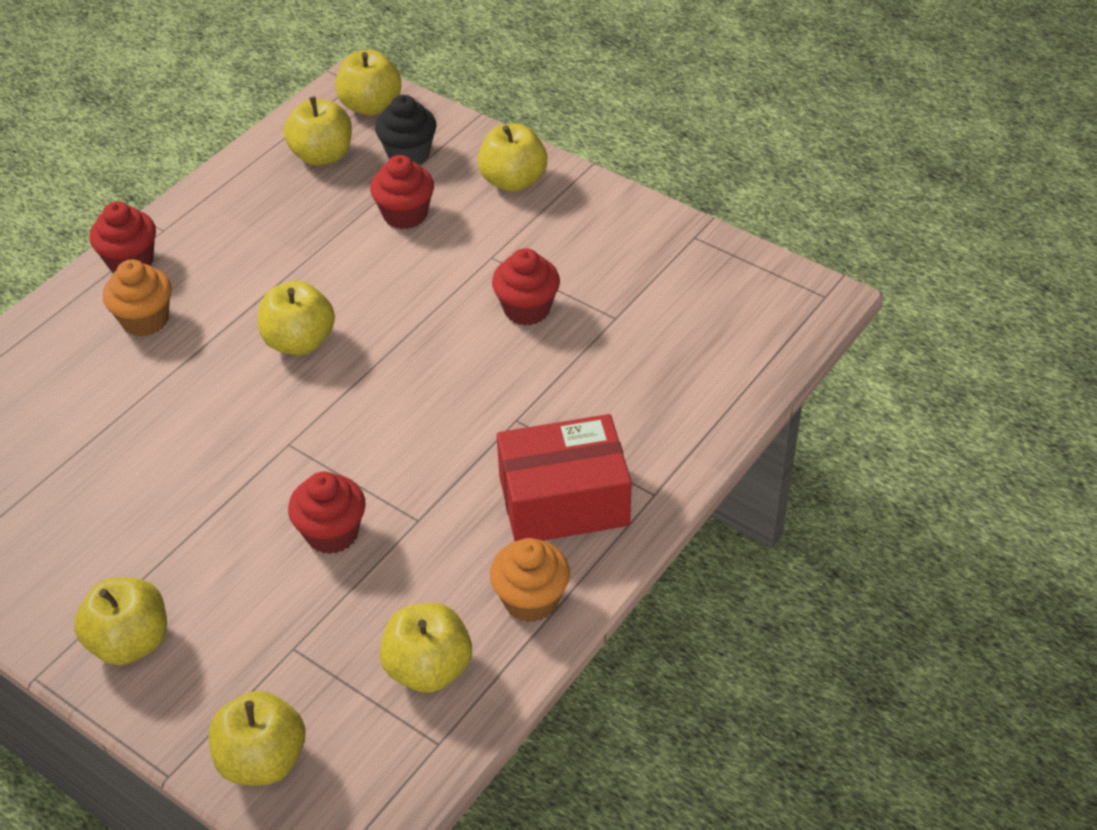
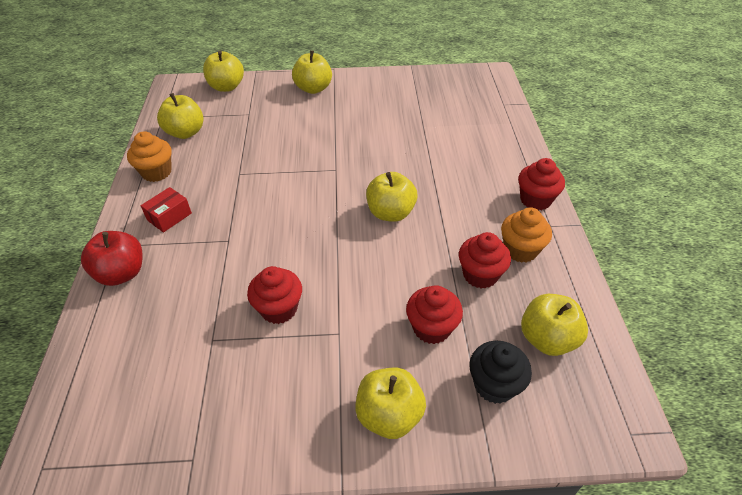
camera: 140 degrees right, 0 degrees up
orange cupcake [103,259,172,336] -> orange cupcake moved to [501,208,552,263]
red cupcake [288,471,366,554] -> red cupcake moved to [459,232,511,289]
yellow apple [335,50,401,116] -> none
red box [497,414,632,541] -> red box [141,187,192,233], size x0.50
none -> red apple [81,231,143,286]

